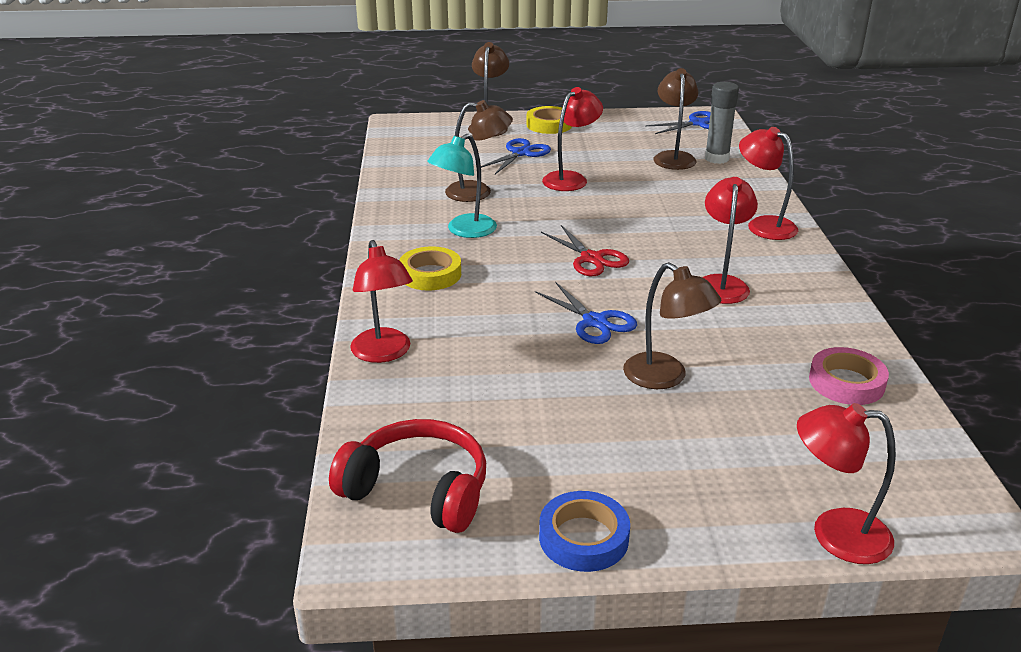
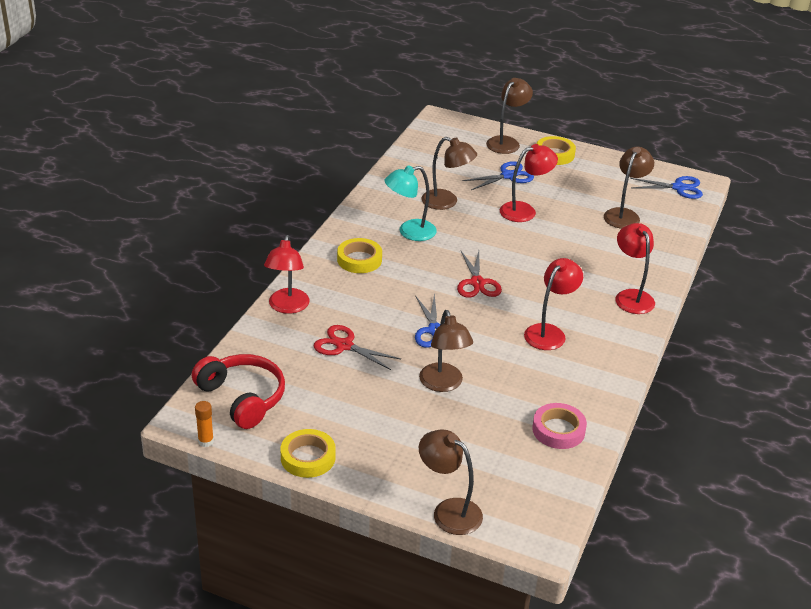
camera: 25 degrees right, 5 degrees up
blue tape [539,491,630,572] -> yellow tape [280,429,336,478]
grey glue stick [705,82,739,164] -> none
red lamp [797,403,896,564] -> brown lamp [419,429,483,535]
none -> orange glue stick [195,401,214,447]
none -> red scissors [314,325,401,370]

